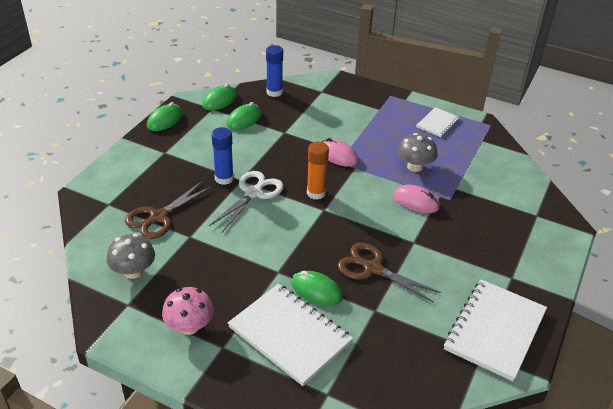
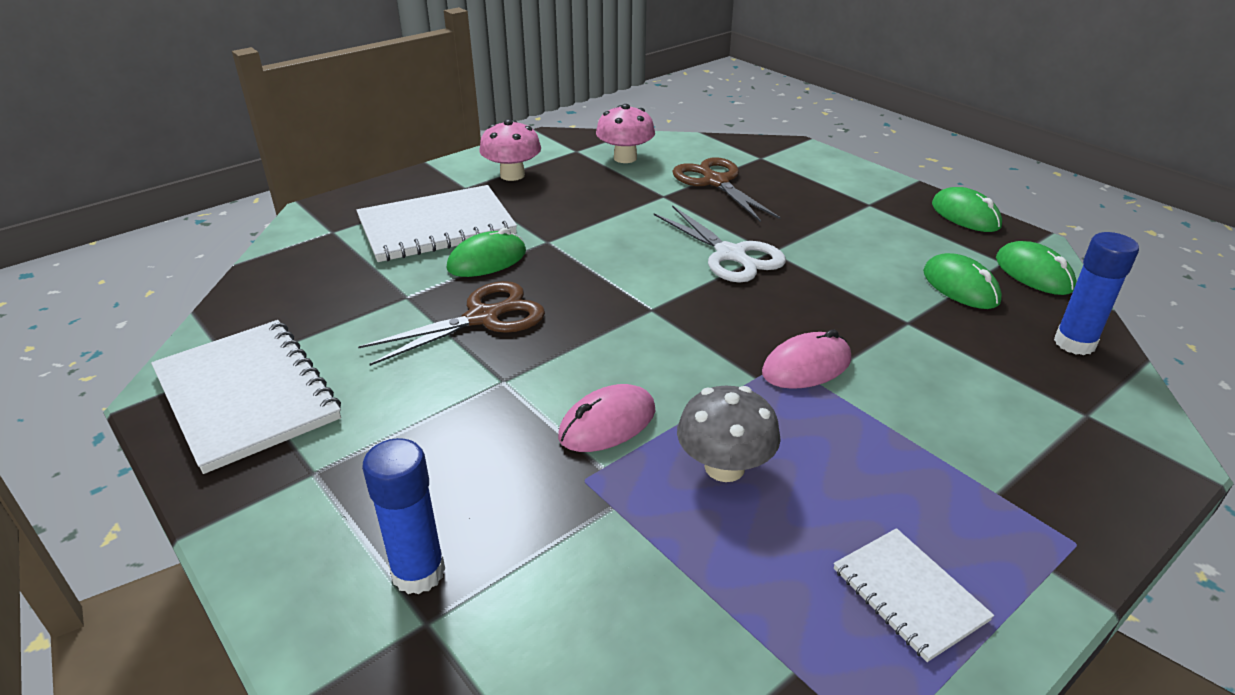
camera: 115 degrees right, 5 degrees down
grey mushroom [107,234,155,279] -> pink mushroom [596,104,655,163]
blue glue stick [212,127,234,185] -> blue glue stick moved to [362,438,445,594]
orange glue stick [307,142,329,200] -> none

